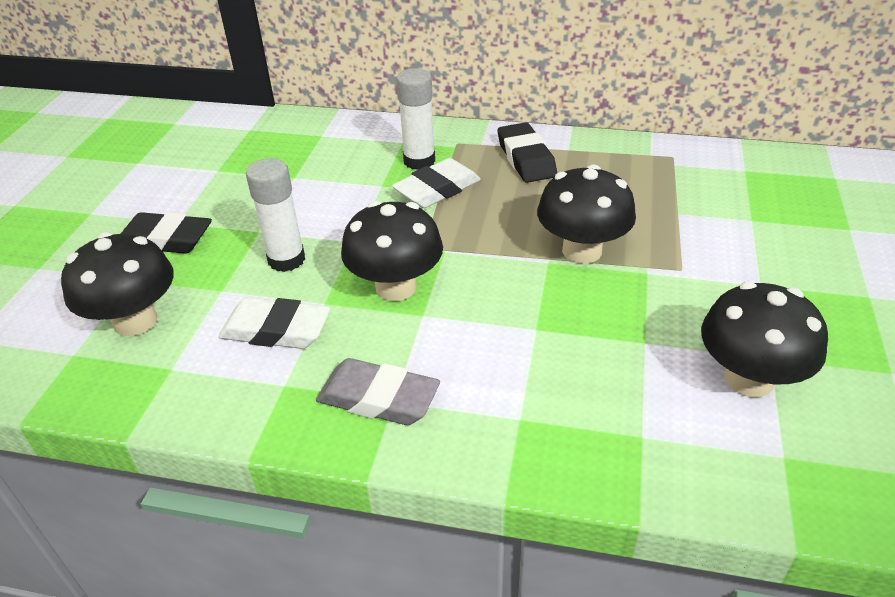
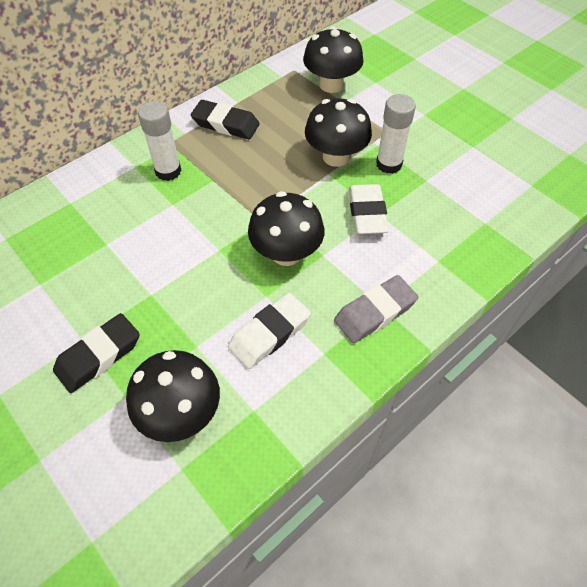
camera: 55 degrees left, 15 degrees up
white glue stick [246,158,305,272] -> white glue stick moved to [376,94,416,174]
white eraser [392,158,481,208] -> white eraser moved to [349,184,389,234]
black mushroom [701,282,828,398] -> black mushroom moved to [303,27,364,93]

